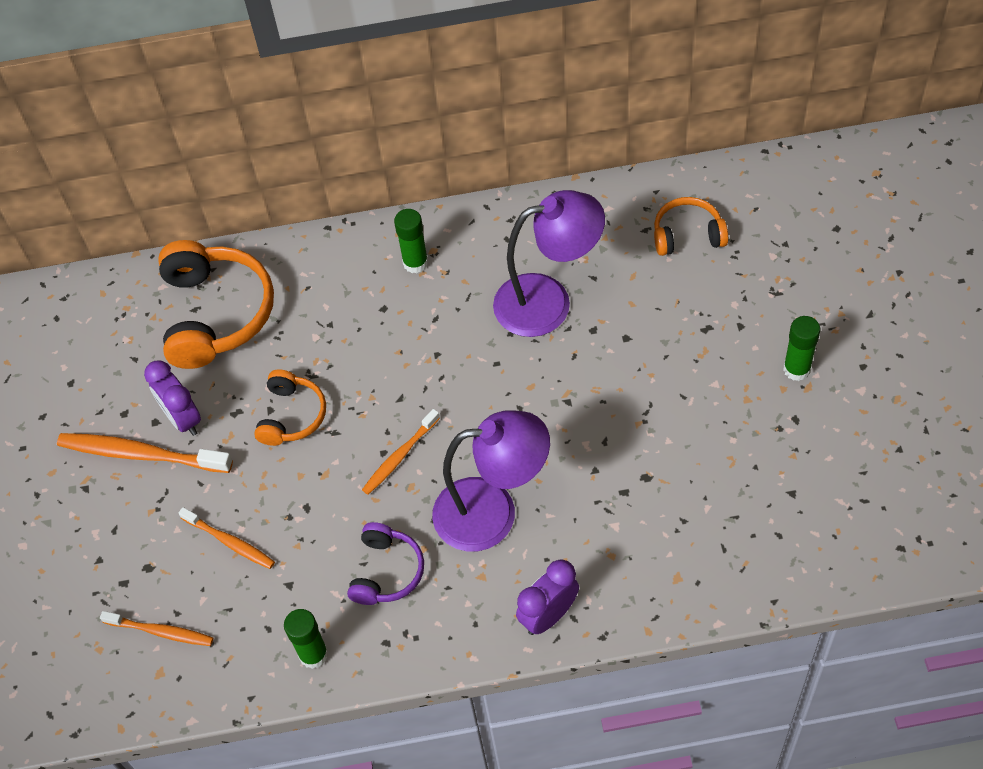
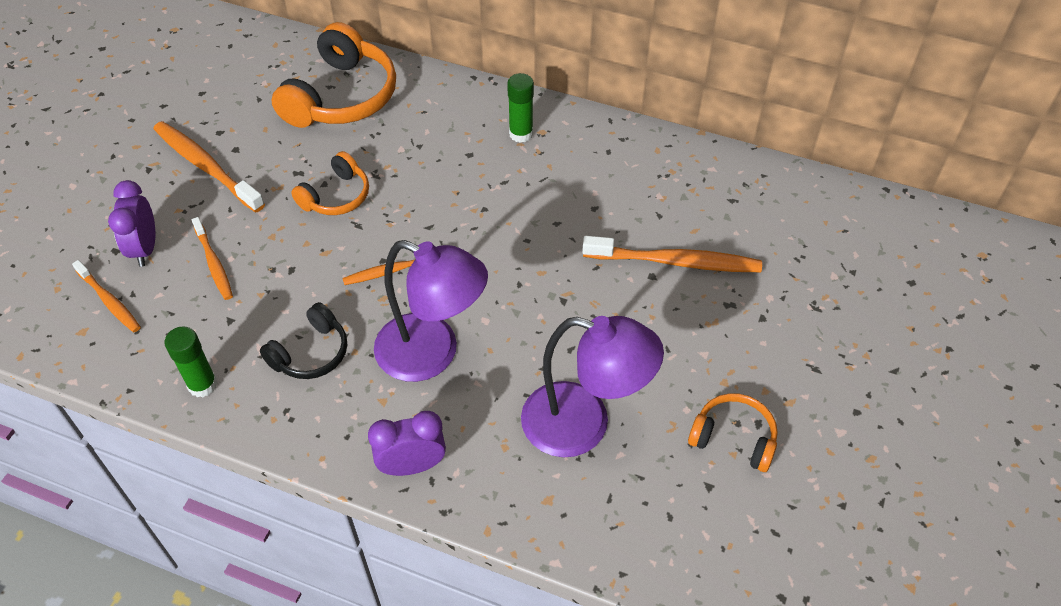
camera: 25 degrees right, 5 degrees down
purple clock [144,360,201,436] -> purple clock moved to [108,180,155,267]
purple headphones [347,522,424,605] -> black headphones [260,302,347,379]
purple lamp [493,190,605,337] -> purple lamp moved to [521,316,664,457]
orange headphones [654,197,728,256] -> orange headphones moved to [688,393,778,472]
green glue stick [783,316,820,381] -> none
none -> orange toothbrush [582,236,762,272]

